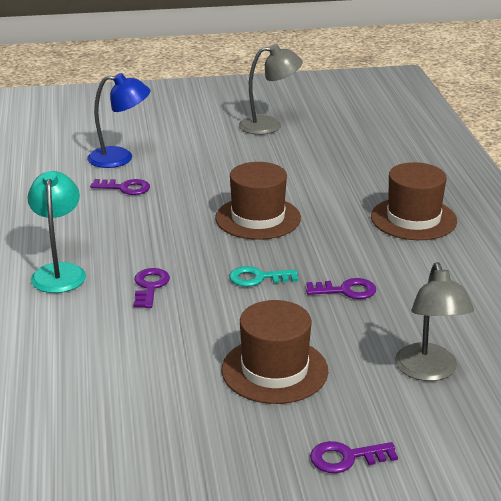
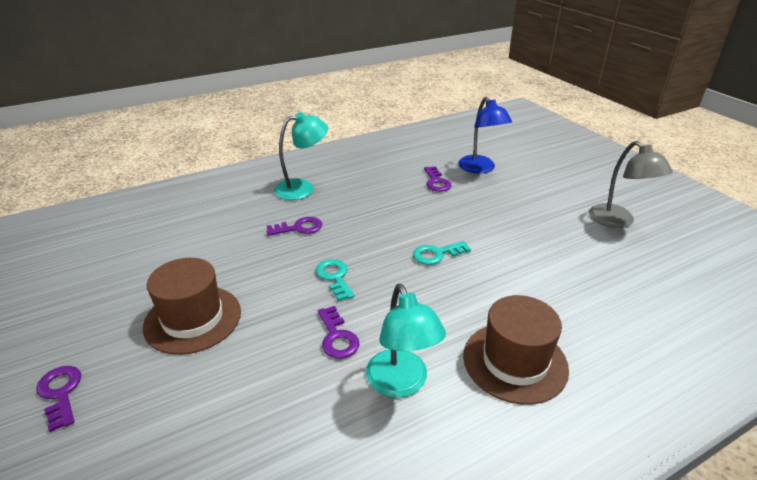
camera: 70 degrees right, 5 degrees up
brown hat [215,162,301,240] -> turquoise key [413,241,471,265]
grey lamp [395,262,474,381] -> none
none -> turquoise lamp [366,284,446,398]

